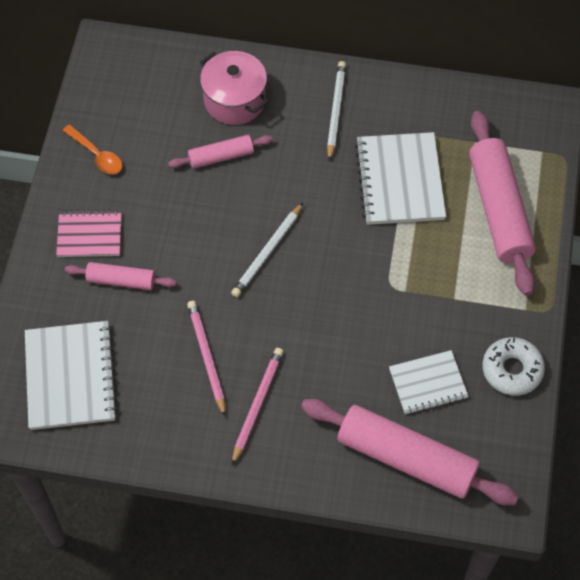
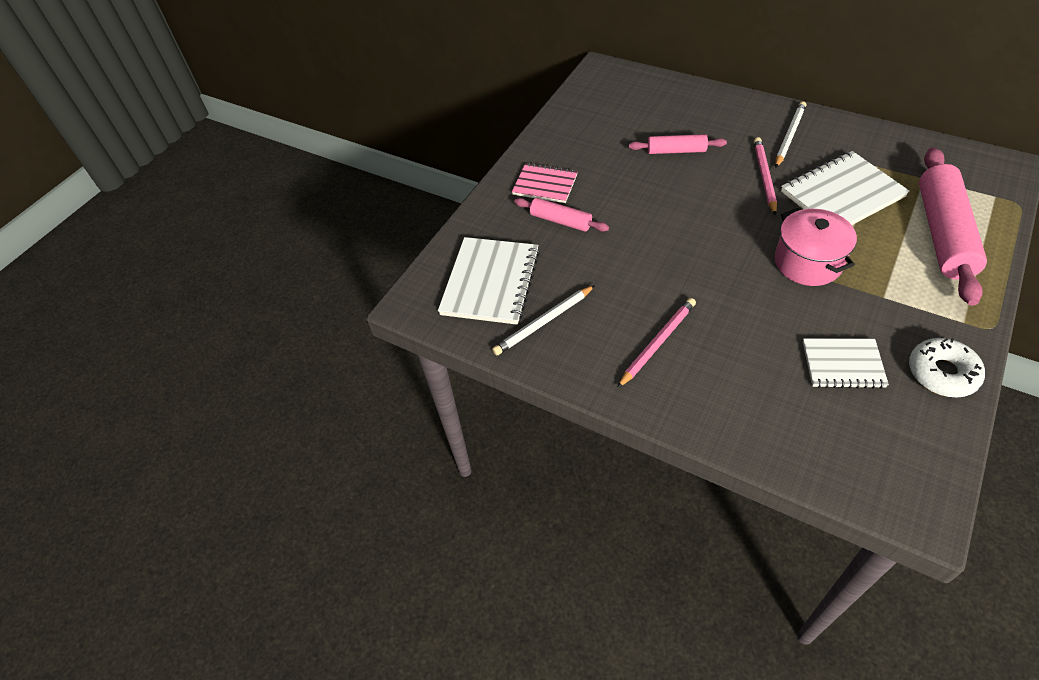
camera: 25 degrees right, 10 degrees down
orange spoon [63,124,122,174] -> none
pink pencil [187,301,226,416] -> pink pencil moved to [754,137,777,216]
pink pot [200,51,269,125] -> pink pot moved to [775,208,857,286]
white pencil [231,203,303,297] -> white pencil moved to [492,285,595,355]
pink rolling pin [301,399,519,506] -> none
white notebook [355,132,446,225] -> white notebook turned 45 degrees clockwise [781,151,910,225]

